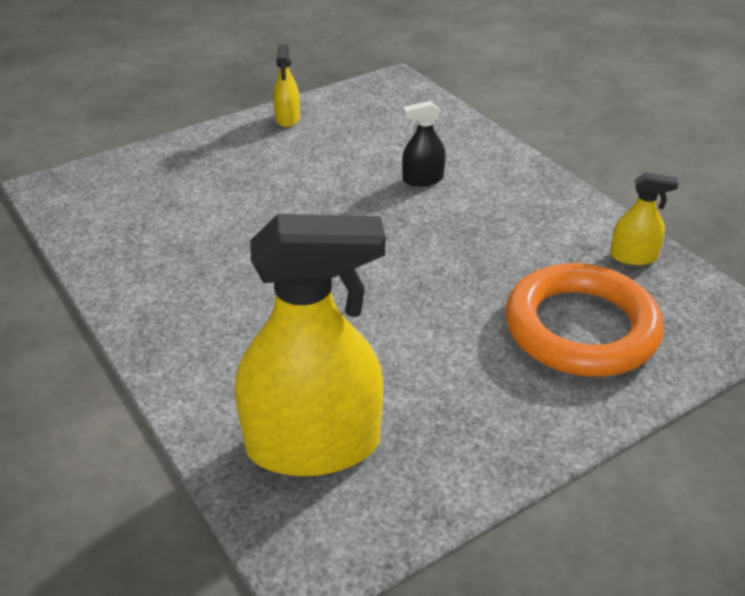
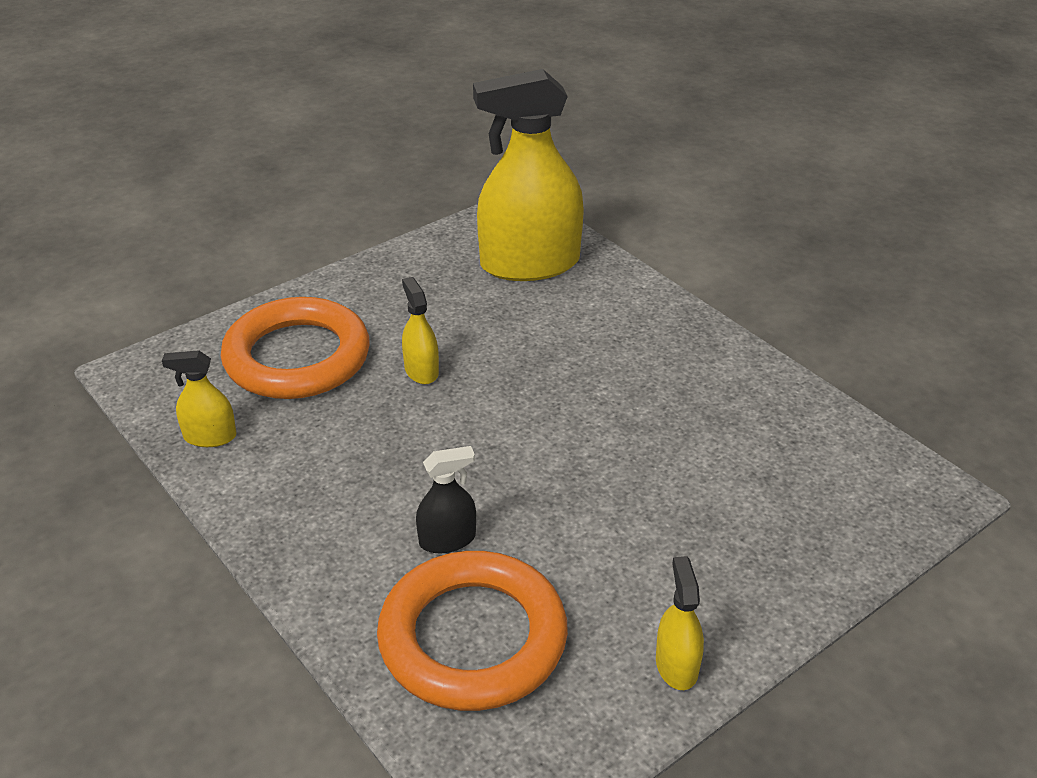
camera: 175 degrees right, 0 degrees up
none -> orange ring [377,551,568,711]
none -> yellow spray bottle [402,277,439,384]

